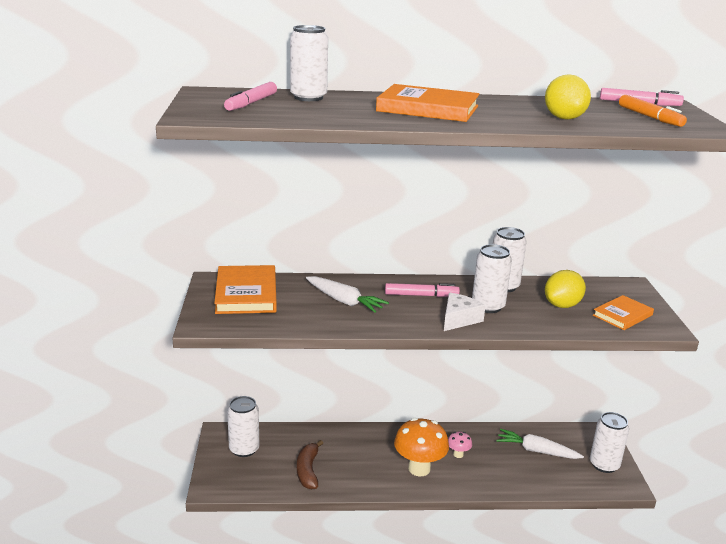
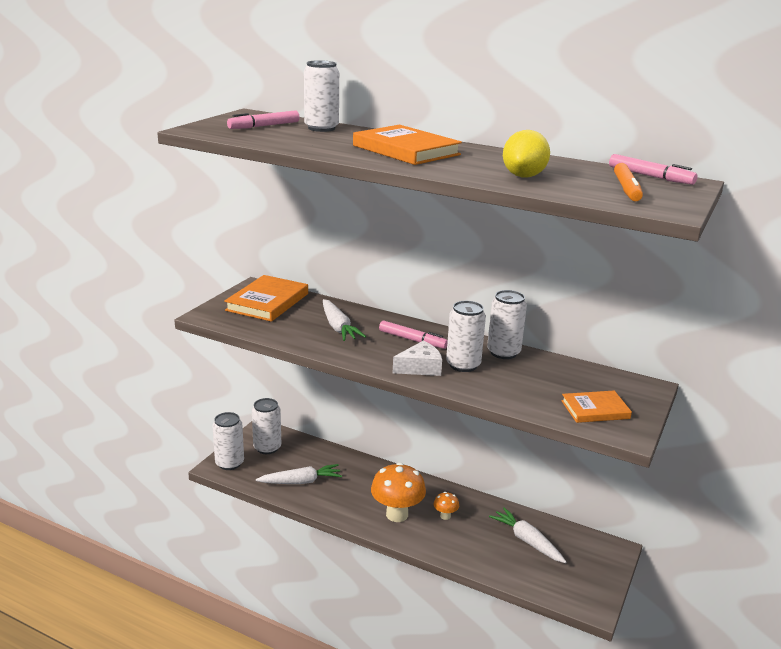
camera: 30 degrees right, 0 degrees up
brown banana [297,440,323,489] -> white carrot [256,464,342,484]
pink mushroom [448,432,472,458] -> orange mushroom [434,492,459,520]
yellow lemon [545,270,586,308] -> none
white can [590,412,629,473] -> white can moved to [212,412,244,470]

